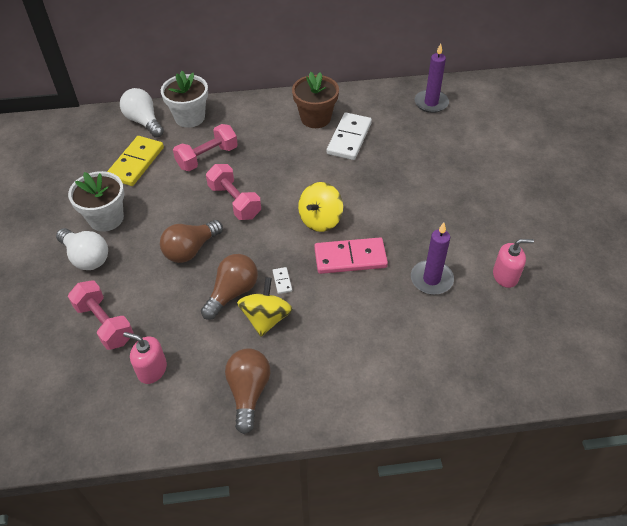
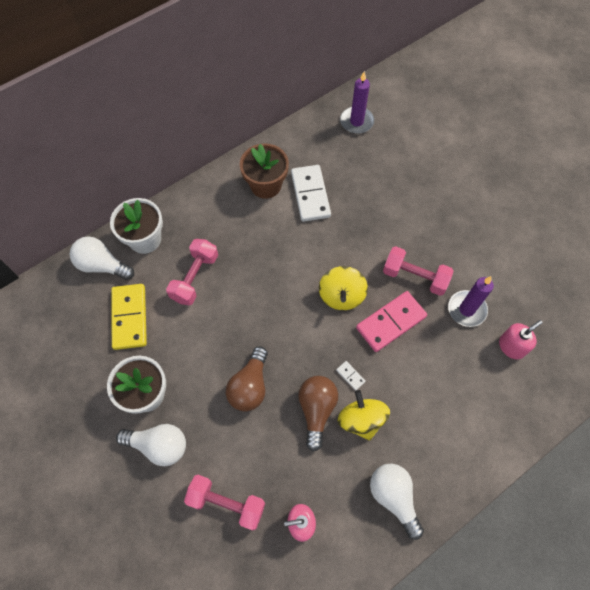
camera: 30 degrees left, 15 degrees up
pink dumbbell [206,164,261,220] -> pink dumbbell moved to [383,246,454,296]
brown light bulb [225,348,270,434] -> white light bulb [370,464,424,540]
pink soap dispenser [493,239,534,288] -> pink soap dispenser moved to [499,320,543,359]

